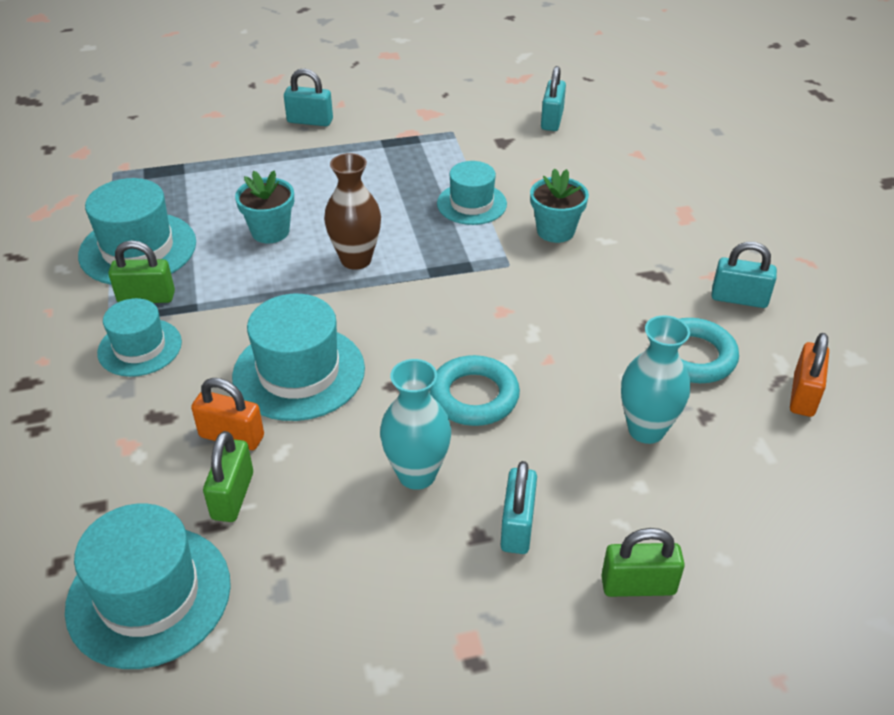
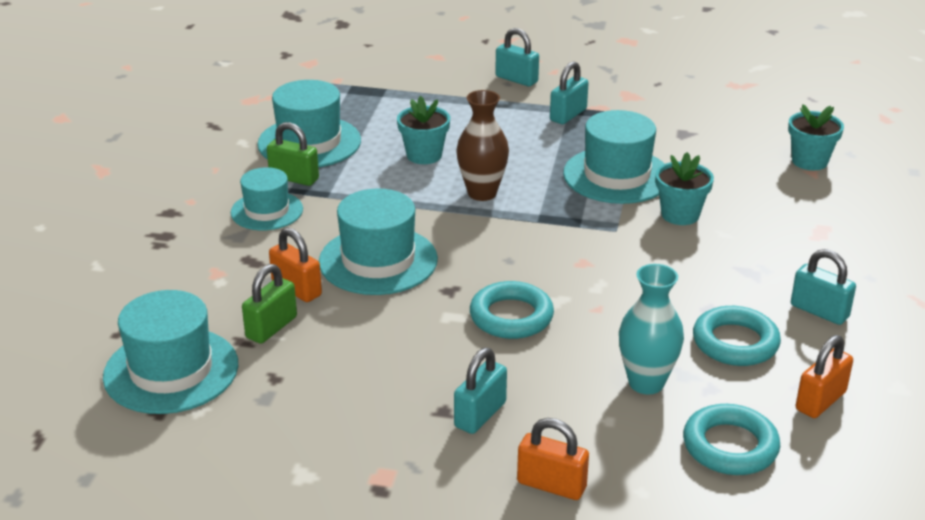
camera: 25 degrees right, 10 degrees down
turquoise vase [380,359,451,490] -> none
turquoise hat [437,161,507,225] -> turquoise hat [563,110,665,204], size x1.56
turquoise padlock [541,66,566,131] -> turquoise padlock moved to [550,61,589,124]
green padlock [601,528,685,597] -> orange padlock [517,418,589,500]
none -> turquoise ring [683,404,780,475]
none -> turquoise flower pot [788,104,844,170]

